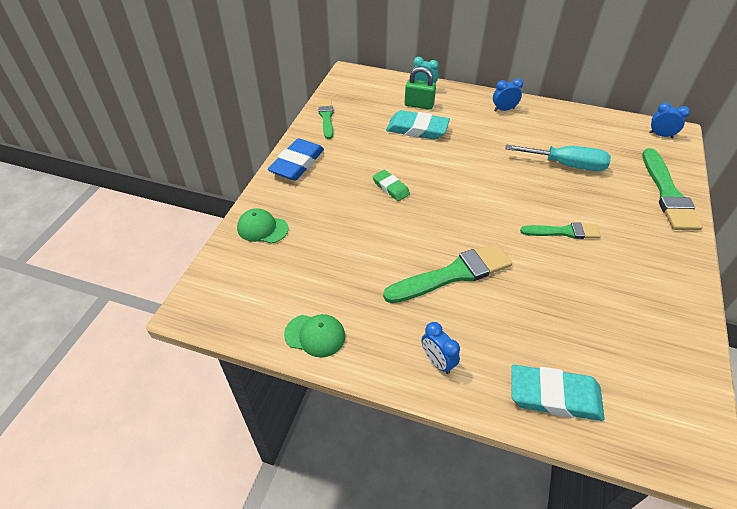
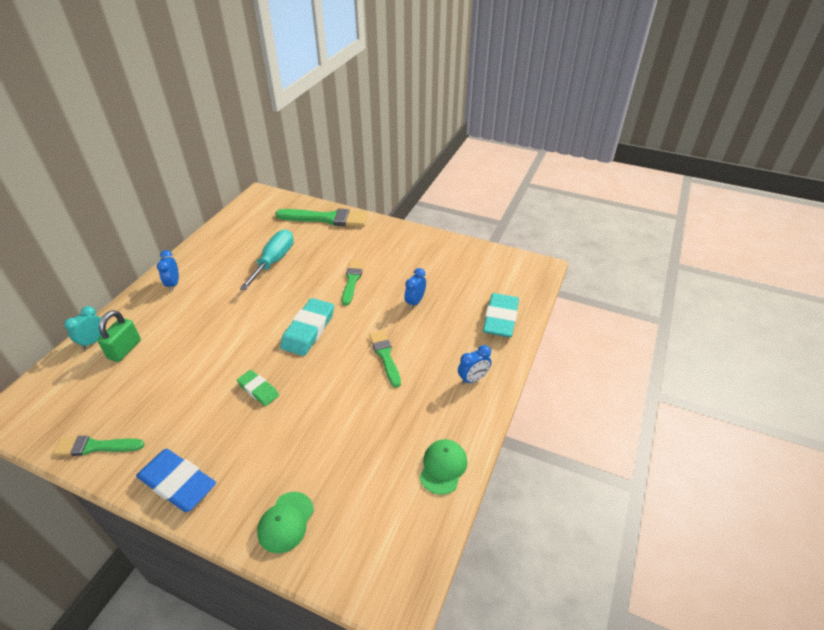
camera: 85 degrees left, 5 degrees down
green eraser [372,170,410,201] -> green eraser turned 75 degrees clockwise [237,370,279,406]
green brush [383,243,512,303] -> green brush [369,330,401,388], size x0.61
turquoise eraser [386,110,450,140] -> turquoise eraser moved to [280,298,334,356]
blue clock [649,103,690,138] -> blue clock moved to [404,268,426,309]

